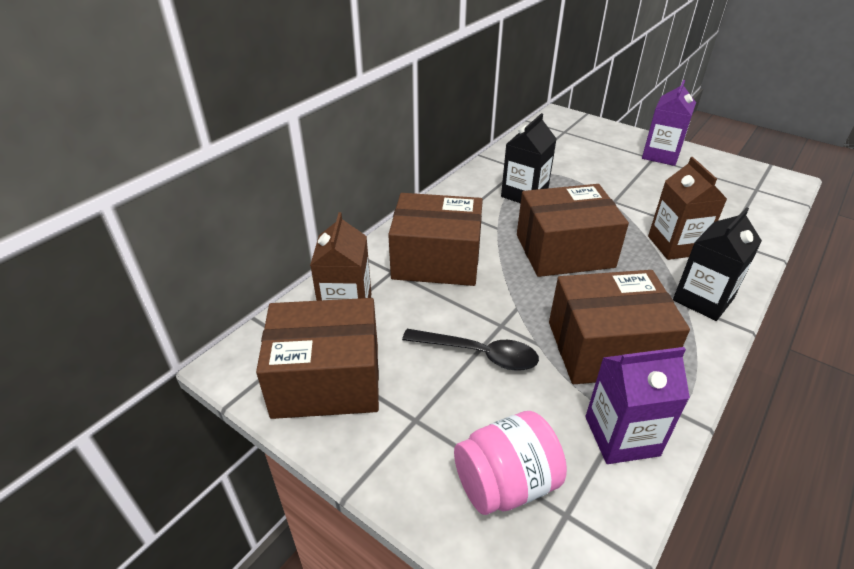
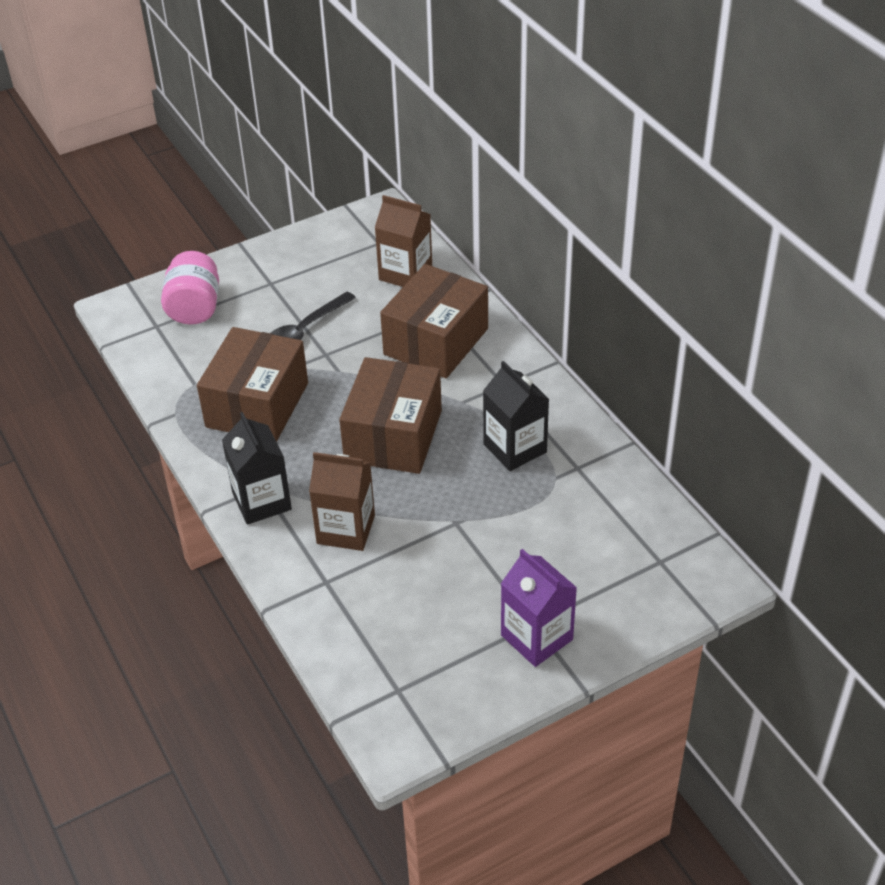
camera: 115 degrees right, 5 degrees up
brown box [256,298,379,419] -> none
purple carton [585,347,690,464] -> none

